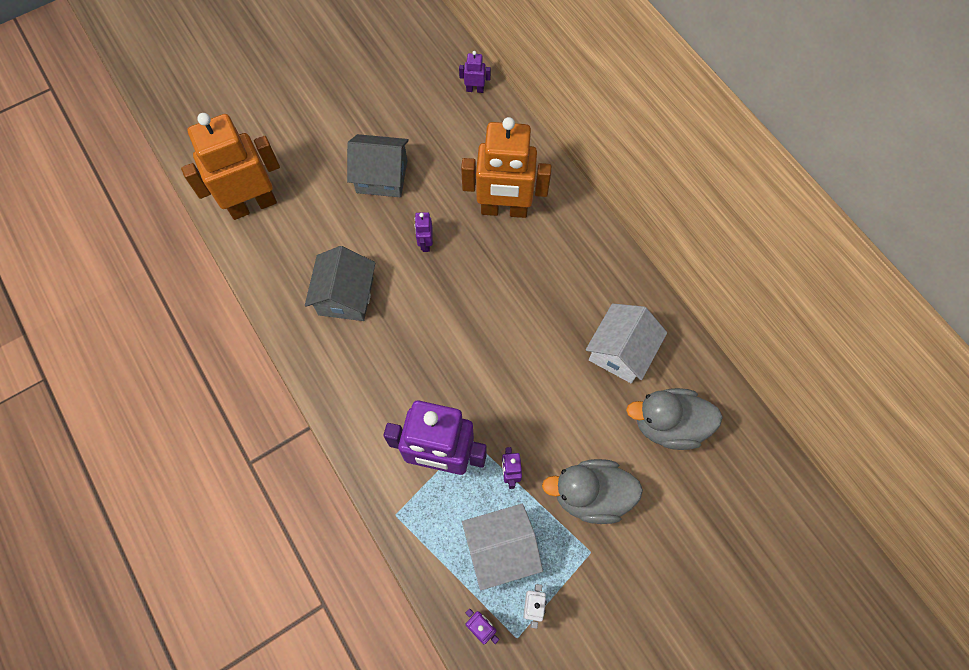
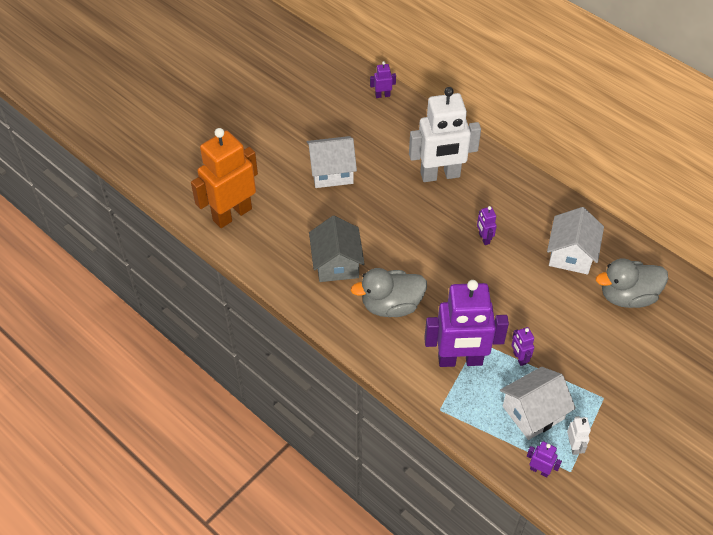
camera: 15 degrees left, 15 degrees down
grey house [347,134,409,197] -> white house [307,136,357,188]
purple robot [415,212,433,252] -> purple robot moved to [477,206,497,245]
orange robot [461,117,551,218] -> white robot [409,87,481,182]
grey duck [542,459,643,524] -> grey duck moved to [351,268,427,317]

